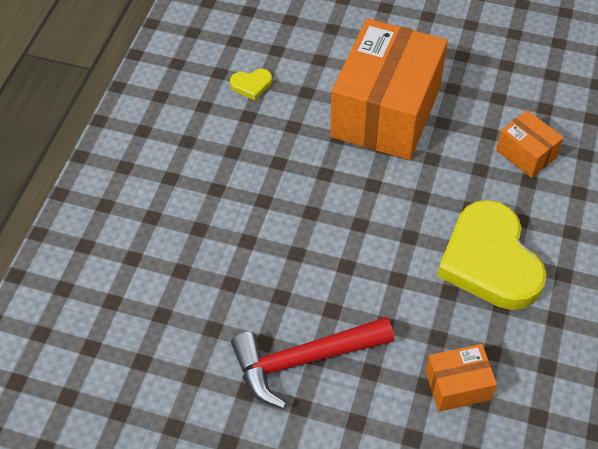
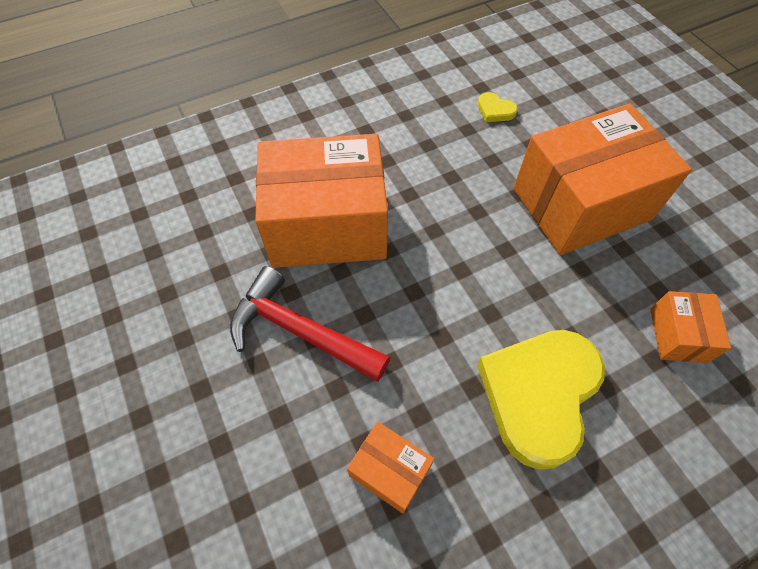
camera: 45 degrees right, 5 degrees up
none -> orange box [255,134,388,268]

